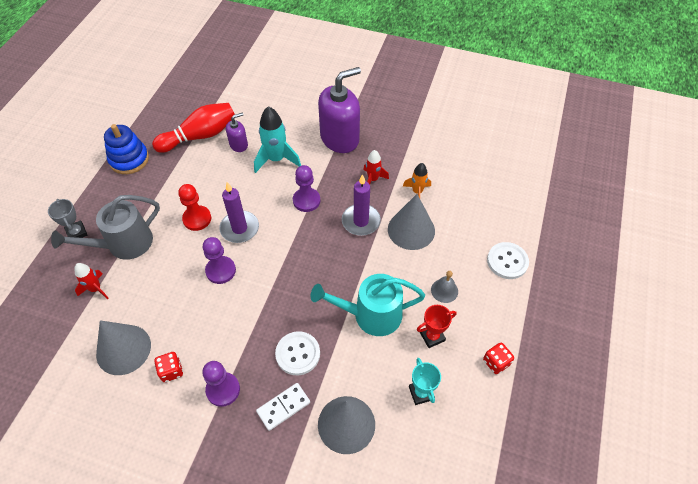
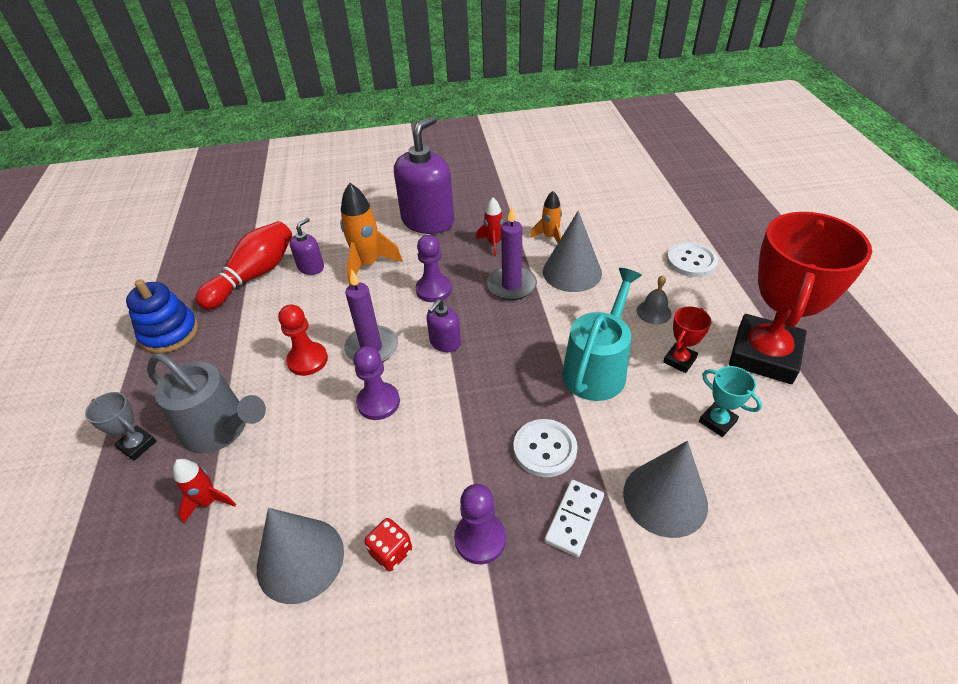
camera: 25 degrees left, 10 degrees down
grey watering can [51,195,160,260] -> grey watering can turned 90 degrees counterclockwise [147,353,266,454]
turquoise rocket [254,106,301,173] -> orange rocket [340,183,403,285]
turquoise watering can [311,274,425,336] -> turquoise watering can turned 150 degrees clockwise [562,268,642,401]
red dice [483,343,514,374] -> red trophy [729,212,872,384]
none -> purple soap dispenser [427,299,461,352]

